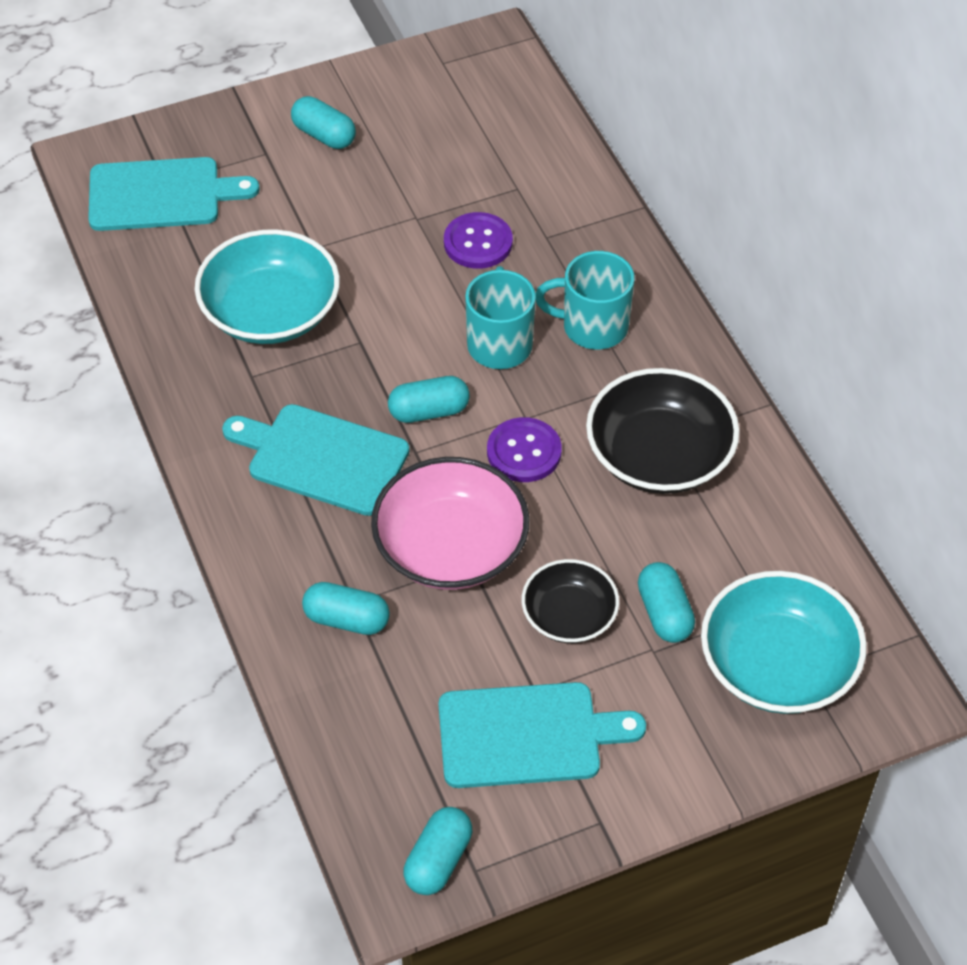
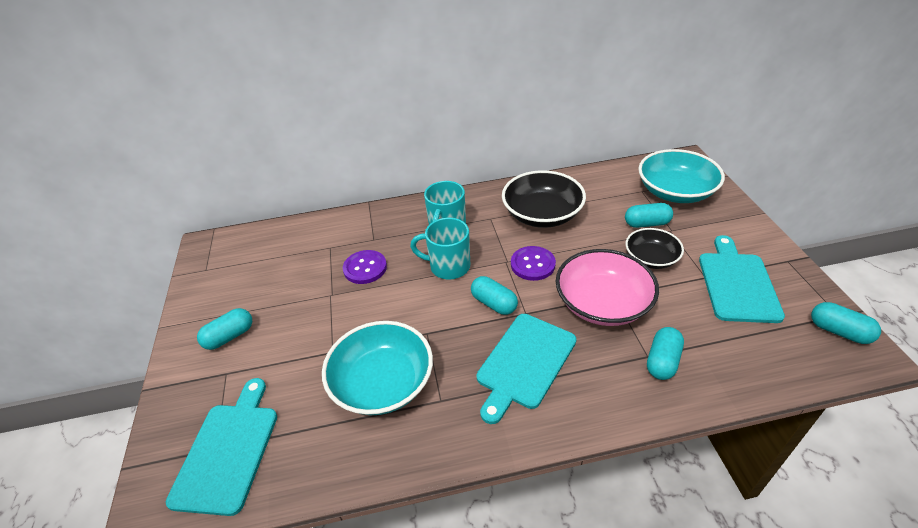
camera: 75 degrees left, 10 degrees down
turquoise capsule [388,376,470,423] -> turquoise capsule turned 45 degrees counterclockwise [471,276,518,315]

